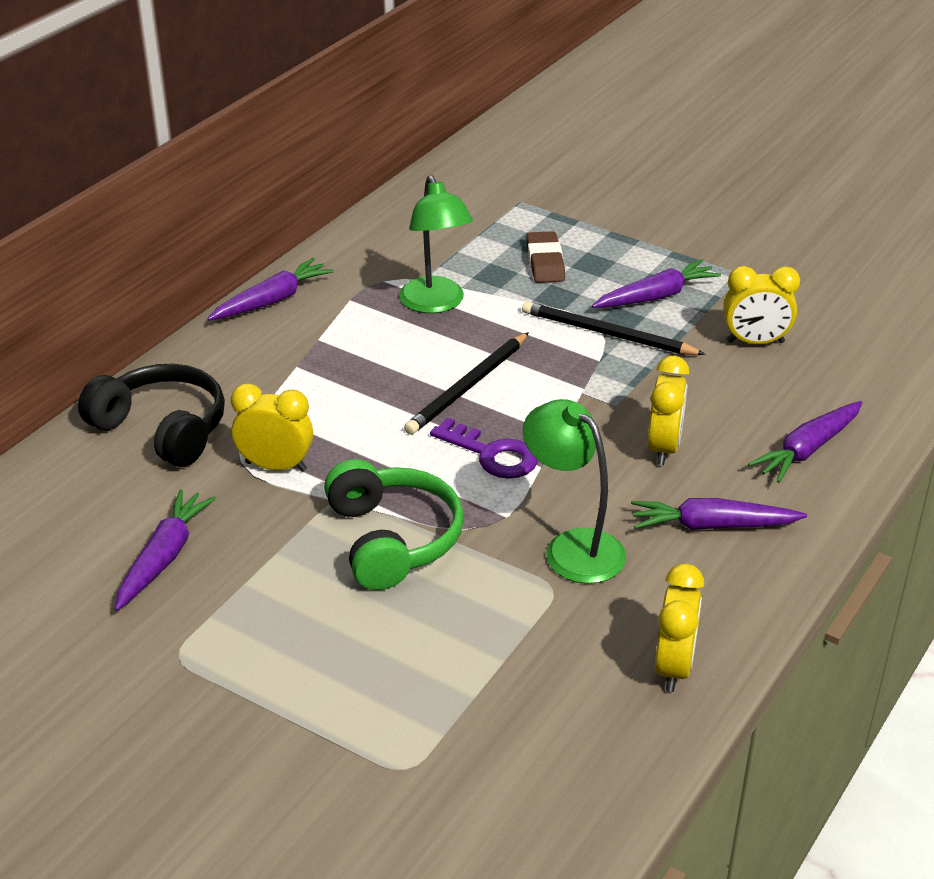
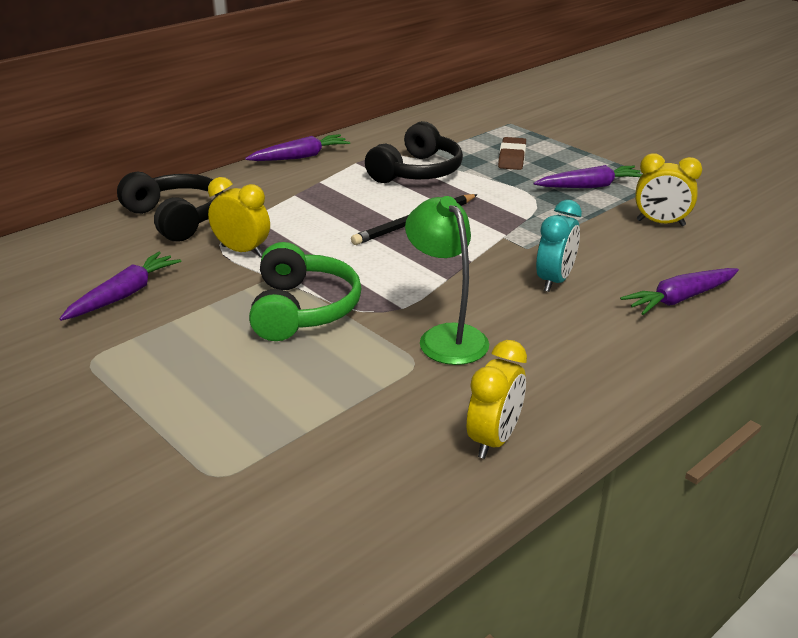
camera: 15 degrees right, 5 degrees down
green lamp [399,175,473,314] -> black headphones [365,121,463,183]
purple key [430,418,538,479] -> none
black pencil [522,301,706,355] -> none
purple carrot [631,498,807,530] -> none
yellow clock [648,356,689,465] -> turquoise clock [536,200,582,292]

